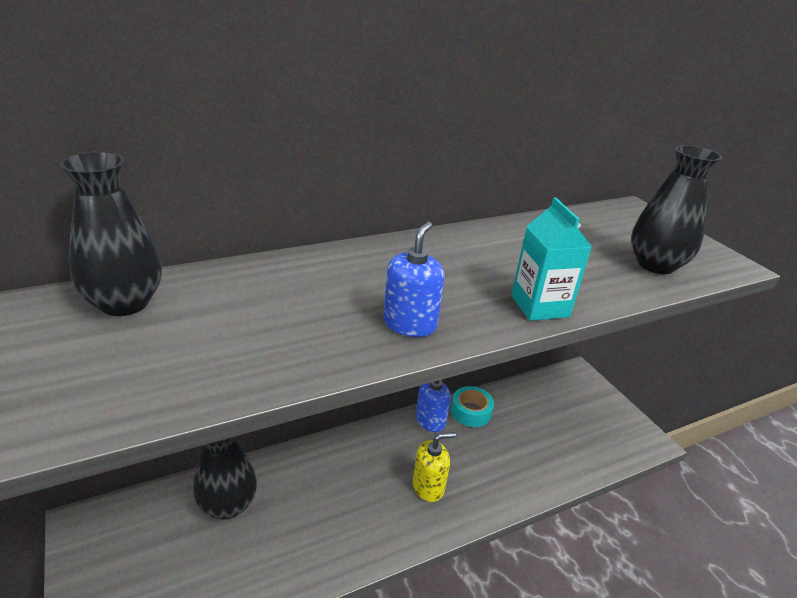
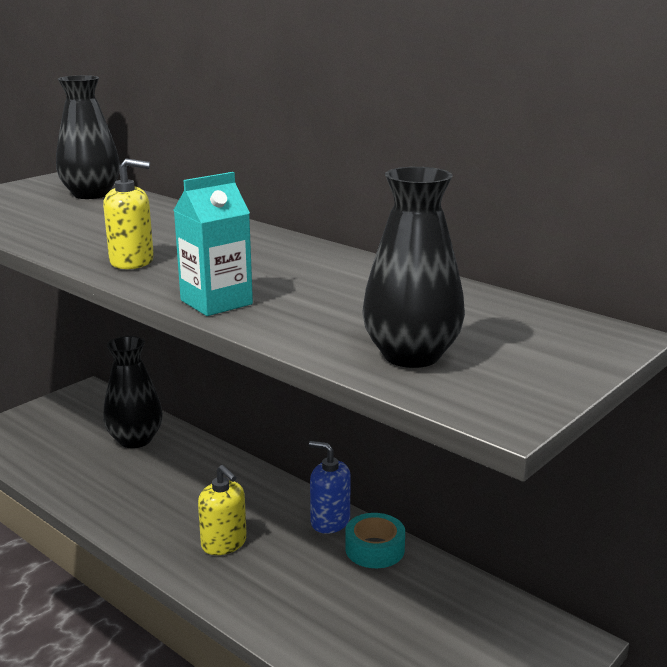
camera: 70 degrees right, 10 degrees down
blue soap dispenser [384,222,445,337] -> yellow soap dispenser [103,158,154,269]

